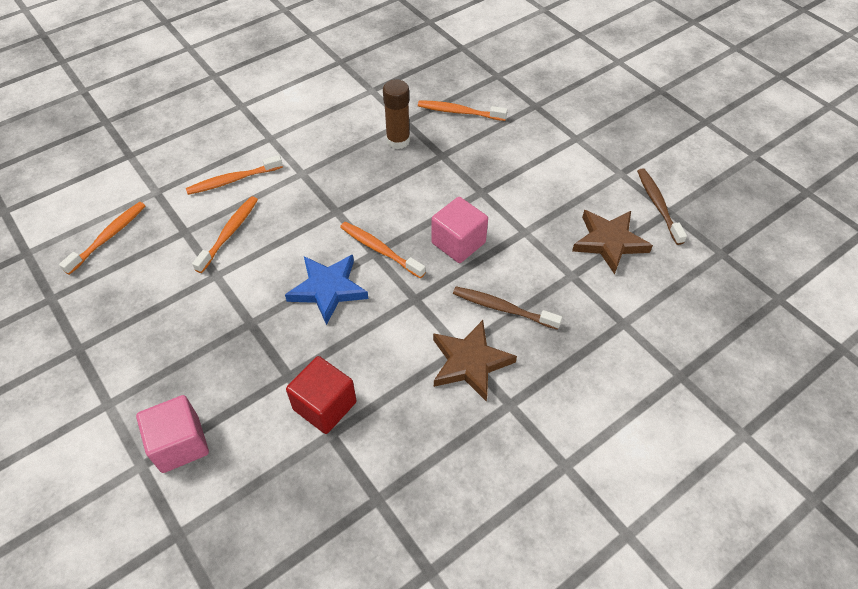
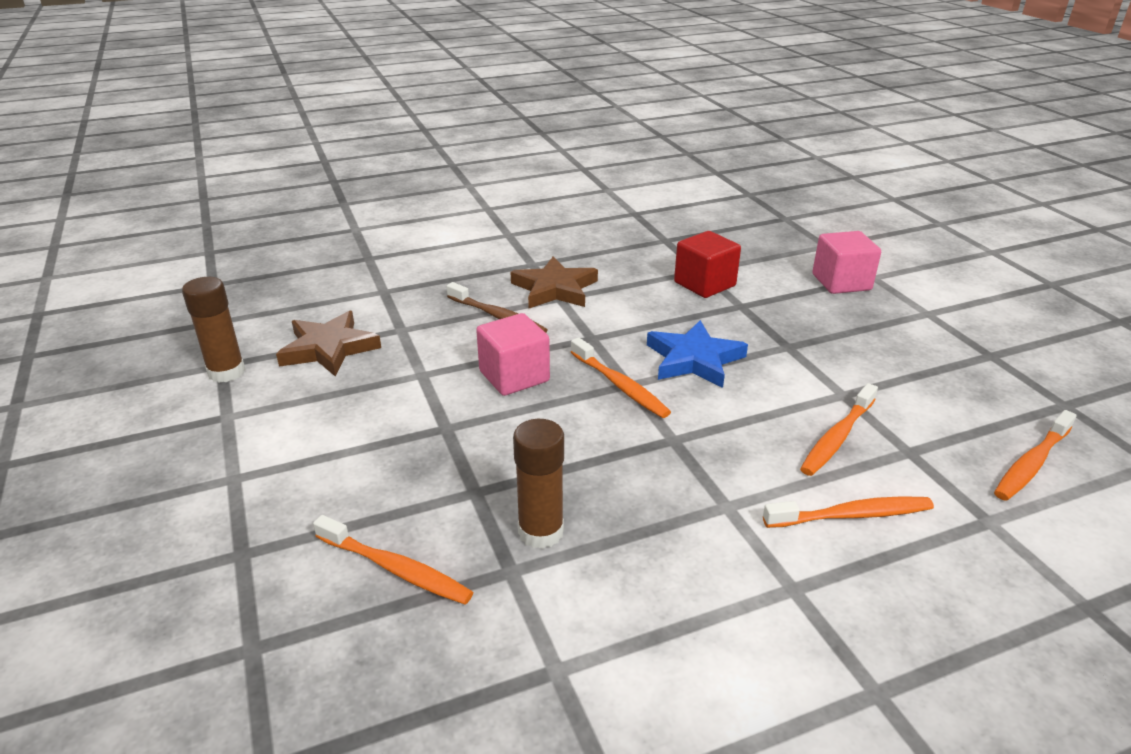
camera: 165 degrees left, 20 degrees down
brown toothbrush [637,169,687,245] -> brown glue stick [182,277,246,383]

